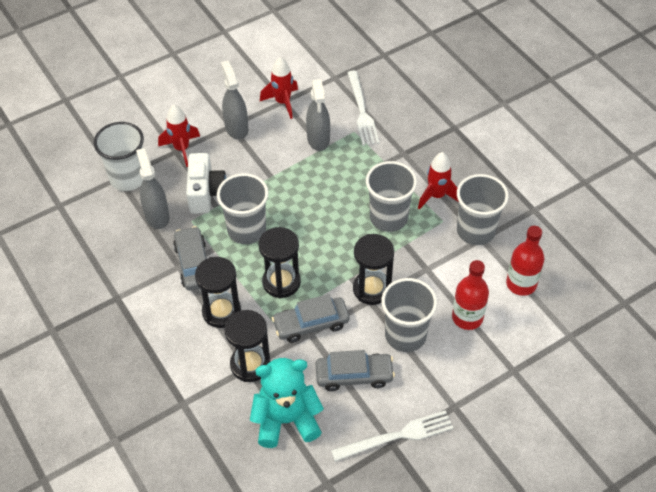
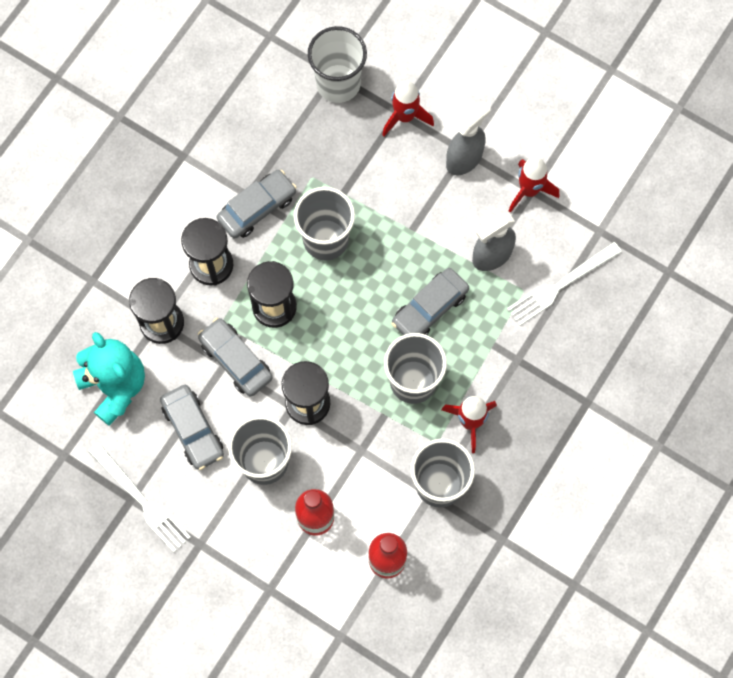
camera: 65 degrees right, 20 degrees up
grey spray bottle [136,148,169,229] -> none
white camera [186,153,226,214] -> none
none -> grey car [391,268,469,335]

